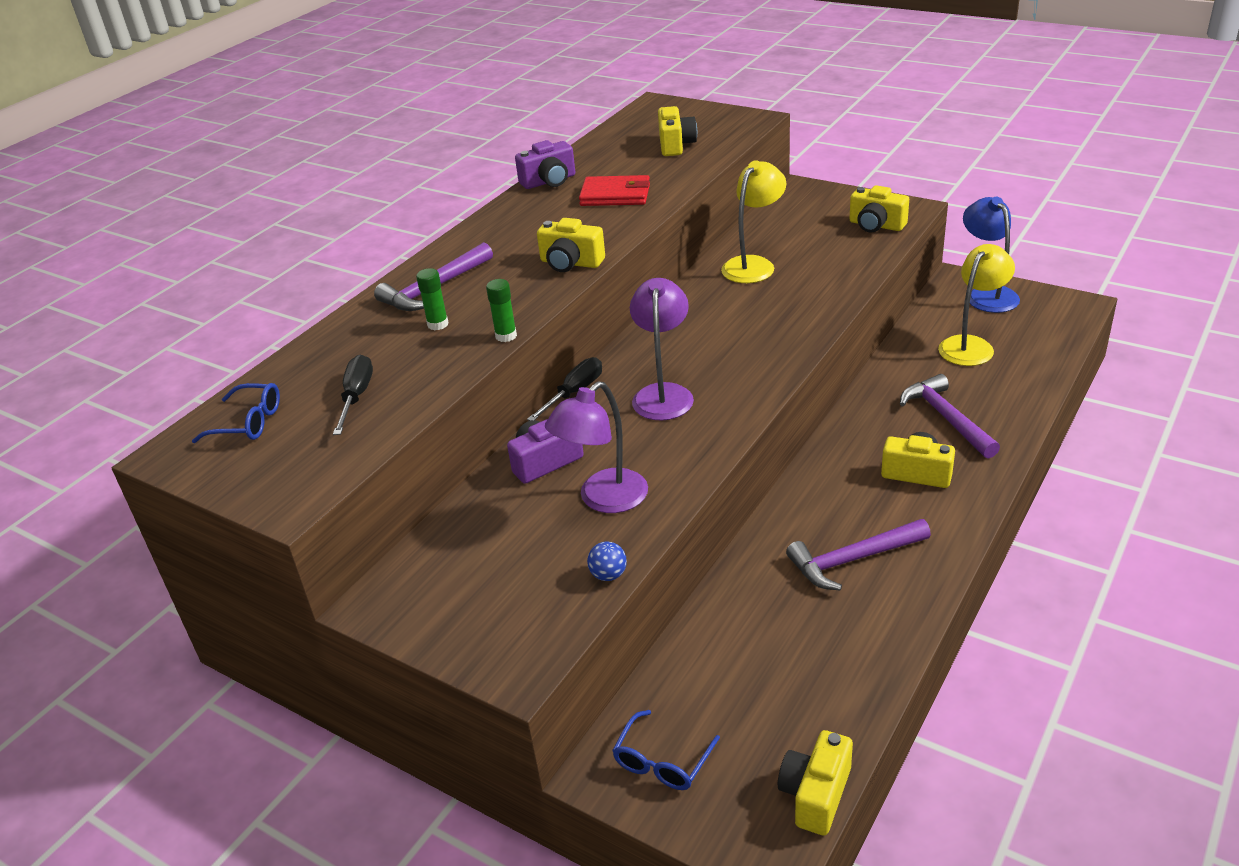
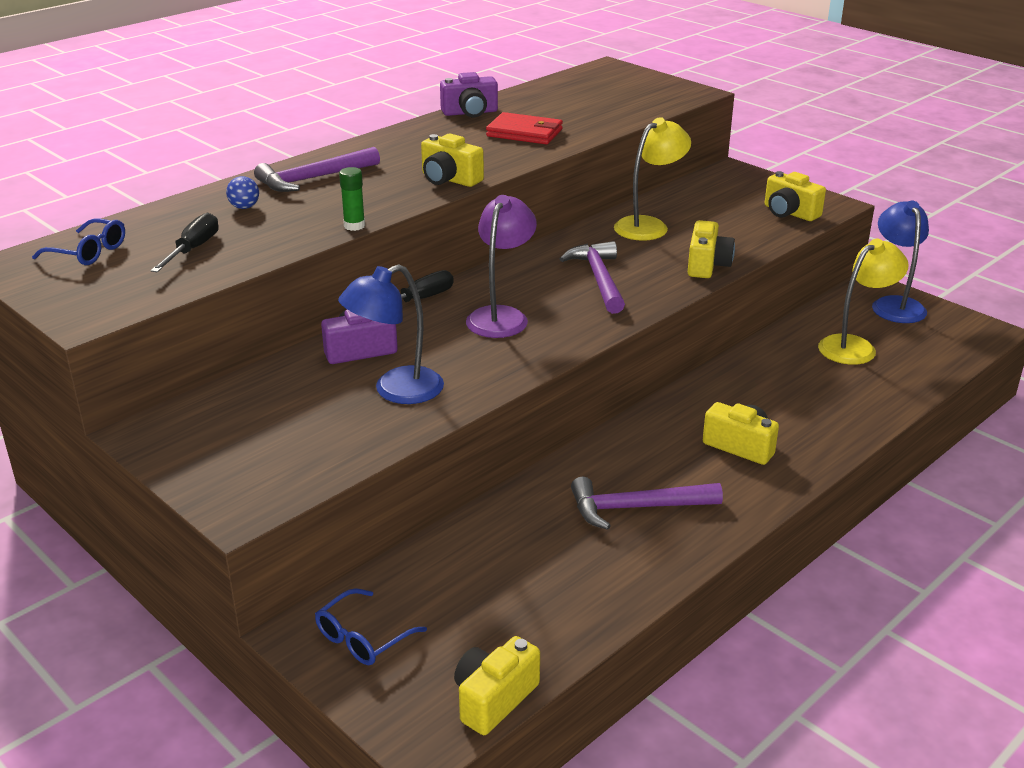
camera: 10 degrees right, 5 degrees down
green glue stick [416,268,449,330] -> none
purple lamp [545,381,648,513] -> blue lamp [338,264,444,404]
blue ball [587,542,627,581] -> blue ball moved to [226,176,259,209]
yellow camera [658,106,697,156] -> yellow camera moved to [688,220,735,278]
purple hammer [900,374,1000,459] -> purple hammer moved to [560,241,625,314]

